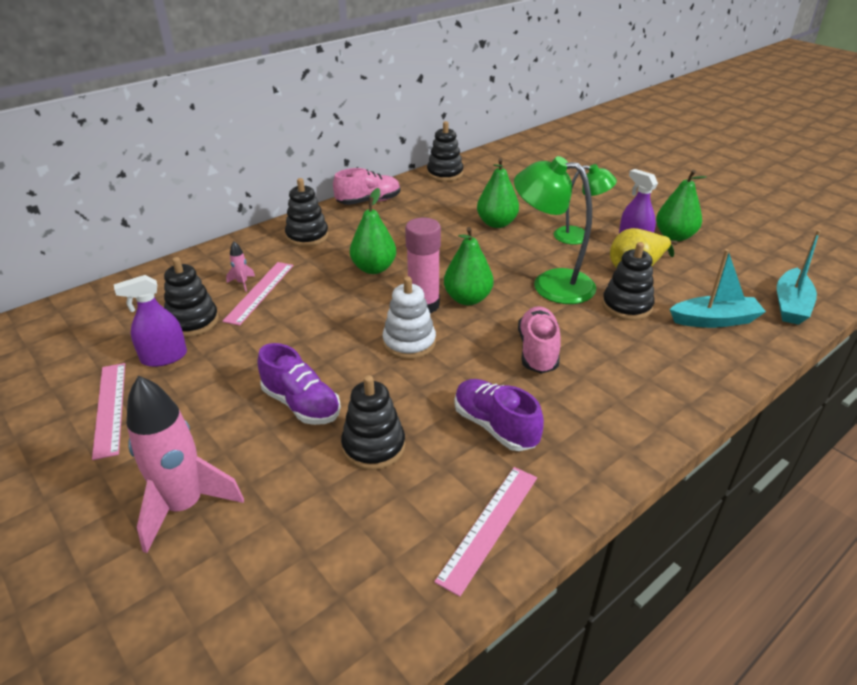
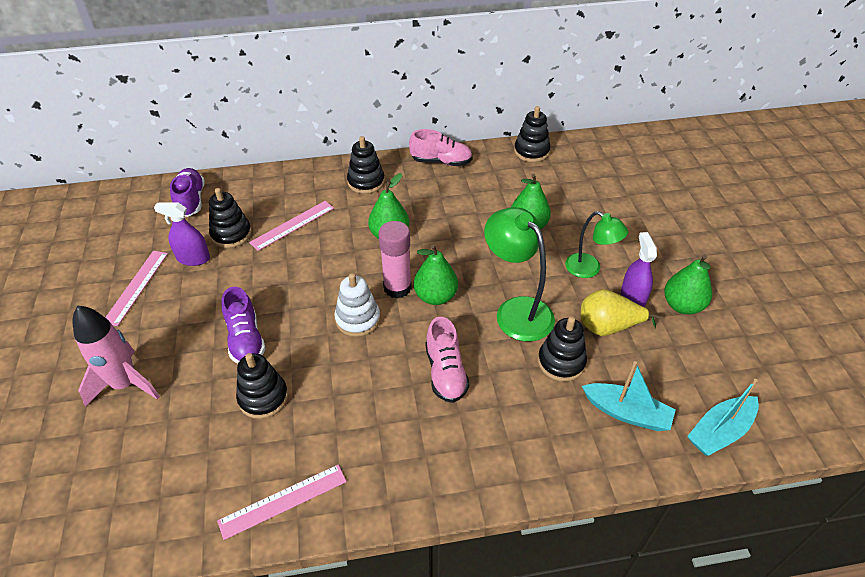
camera: 30 degrees right, 10 degrees up
pink rocket [226,241,255,292] -> none
purple shoe [454,379,544,451] -> purple shoe moved to [170,168,205,217]
pink shoe [518,306,561,374] -> pink shoe turned 135 degrees clockwise [426,317,469,403]

